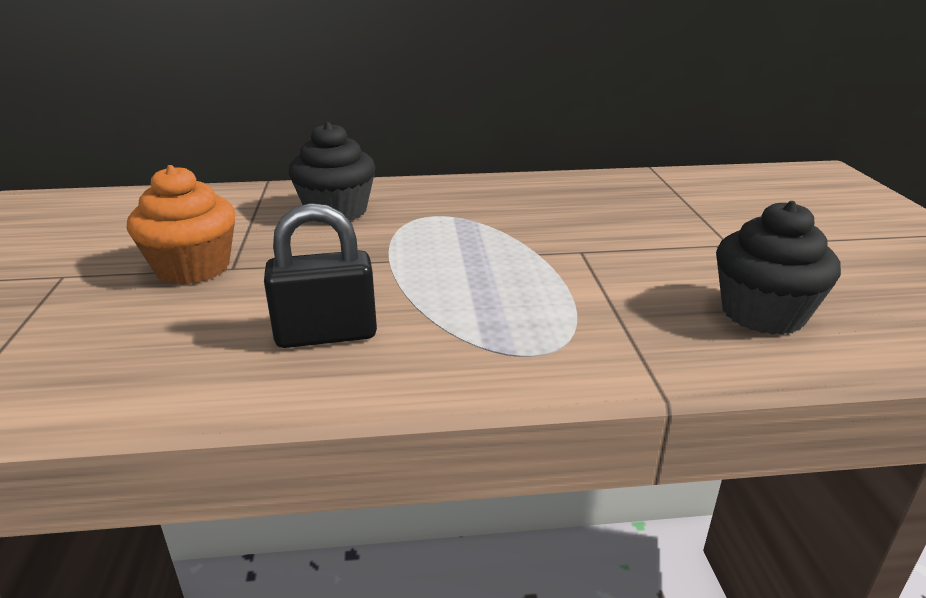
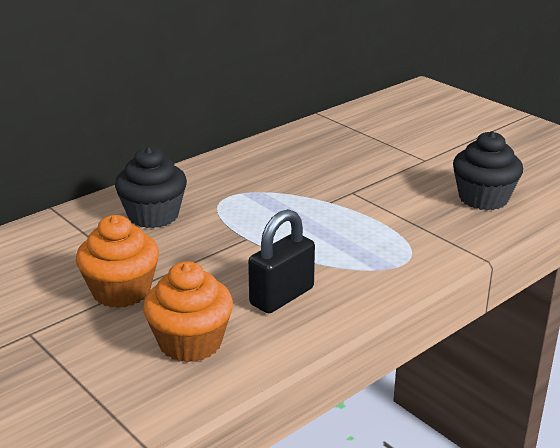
camera: 35 degrees left, 0 degrees up
none -> orange cupcake [143,261,233,362]

